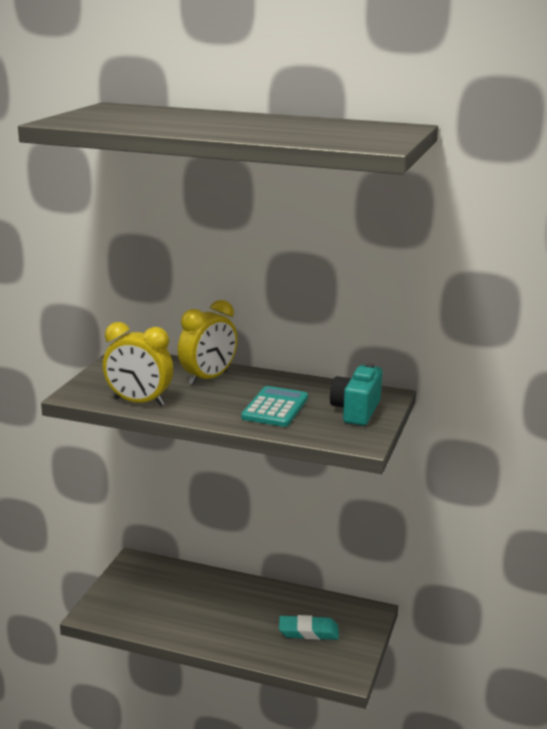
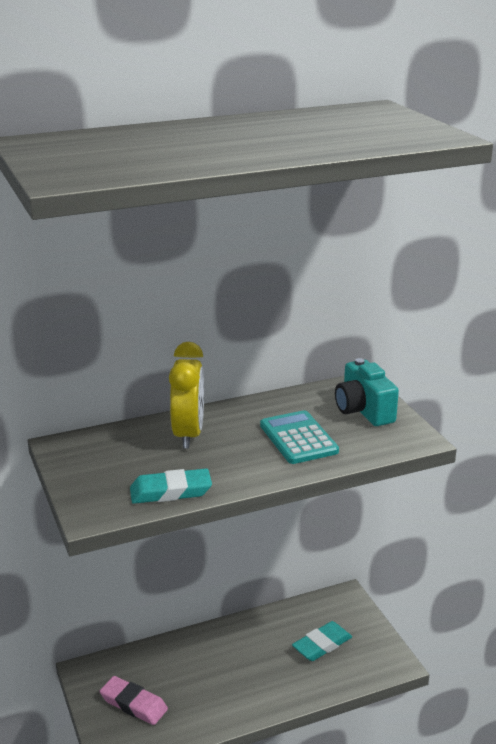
camera: 40 degrees left, 5 degrees up
yellow clock [103,322,173,406] -> turquoise eraser [130,469,212,504]
none -> pink eraser [100,676,168,725]

